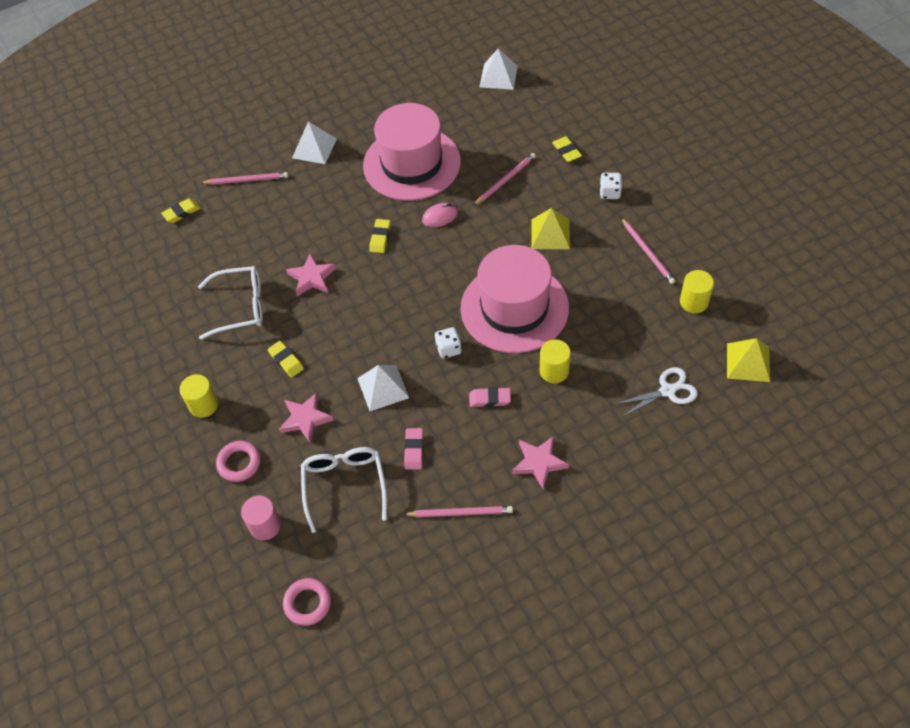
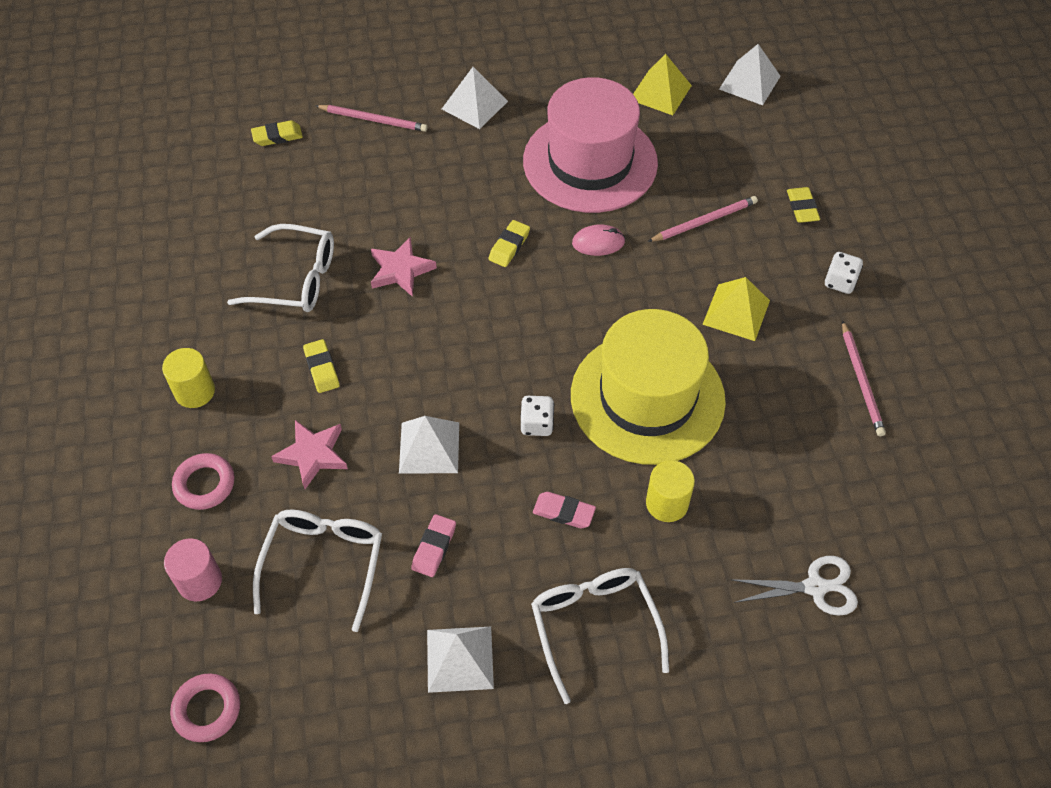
camera: 15 degrees right, 0 degrees up
pink pencil [403,506,513,517] -> white pyramid [427,627,494,693]
pink hat [460,245,569,353] -> yellow hat [571,309,726,465]
pink star [512,436,569,489] -> white glasses [531,568,669,704]
yellow cylinder [680,270,714,313] -> none
yellow pyramid [727,338,770,382] -> yellow pyramid moved to [633,54,692,115]

